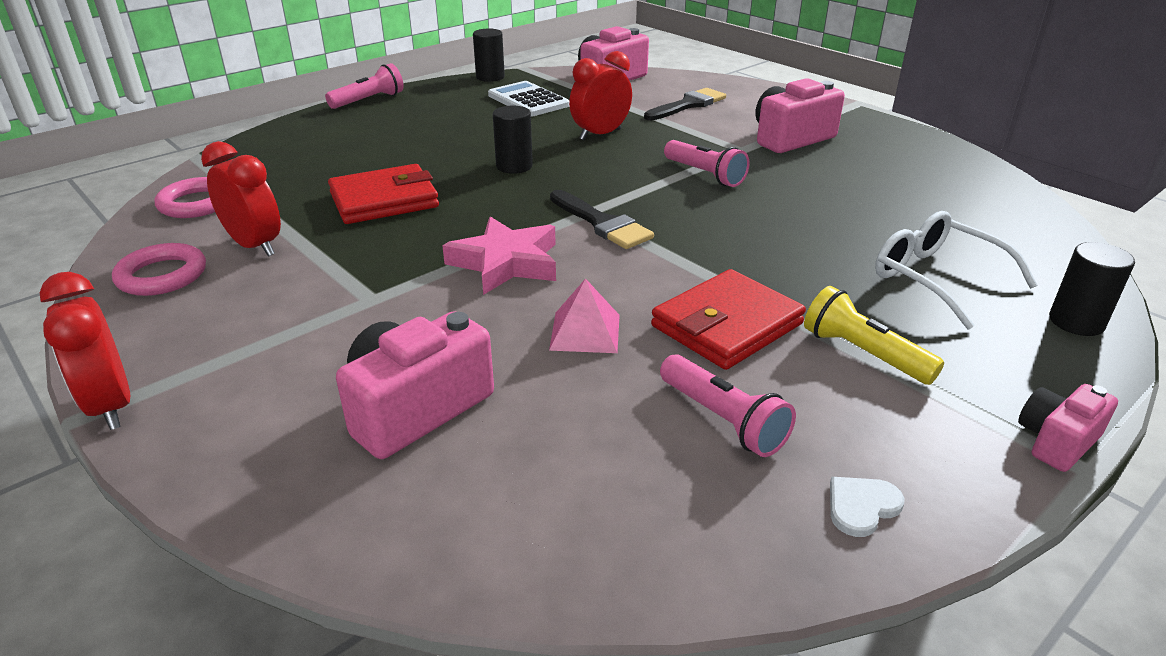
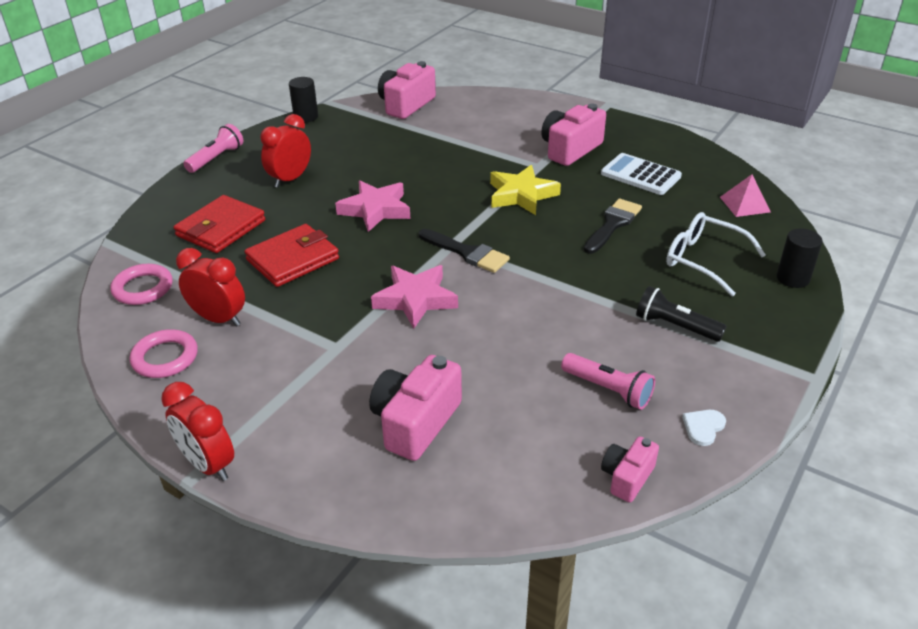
camera: 15 degrees left, 5 degrees up
white calculator [488,81,569,117] -> white calculator moved to [601,153,682,195]
black cylinder [493,106,533,174] -> pink star [335,180,410,232]
pink pyramid [549,278,620,353] -> pink pyramid moved to [720,174,771,217]
red clock [569,51,632,140] -> red clock moved to [260,114,311,188]
black brush [644,88,726,120] -> black brush moved to [584,199,642,254]
red wallet [651,269,806,370] -> red wallet moved to [174,195,265,253]
pink flashlight [664,140,750,187] -> yellow star [490,165,561,215]
yellow flashlight [804,286,944,385] -> black flashlight [636,286,727,342]
pink camera [1018,384,1118,472] -> pink camera moved to [601,436,659,503]

